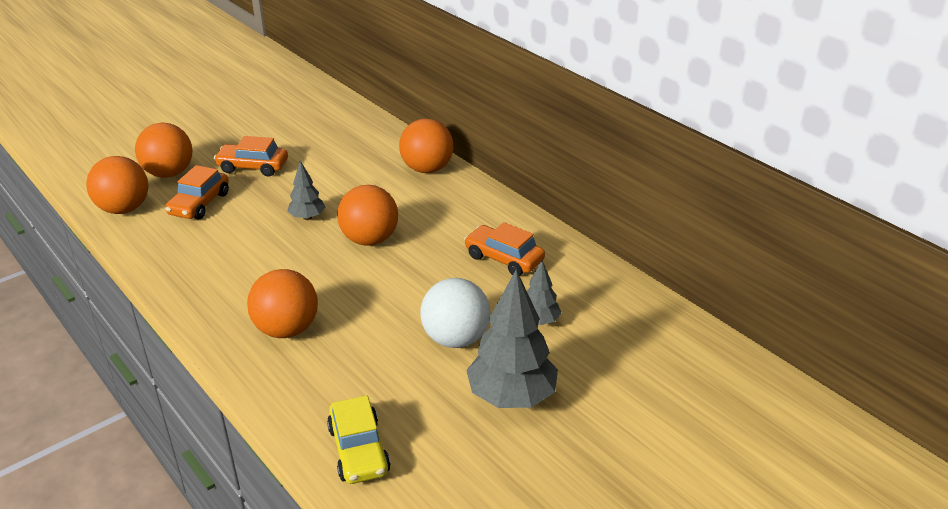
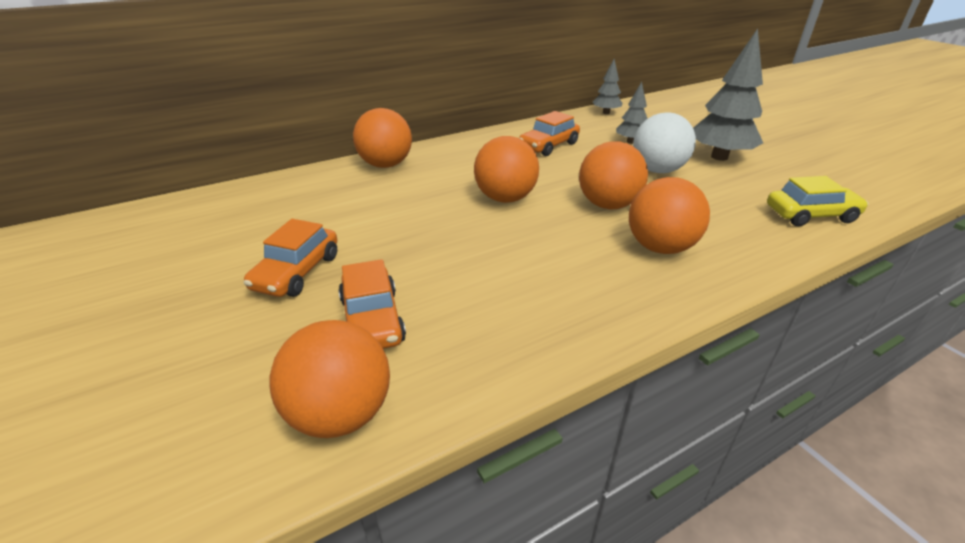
camera: 80 degrees left, 0 degrees up
orange ball [135,123,193,178] -> orange ball moved to [579,141,648,209]
orange car [165,165,229,219] -> orange car turned 45 degrees clockwise [338,259,406,349]
grey tree [287,161,326,220] -> grey tree moved to [593,59,623,114]

